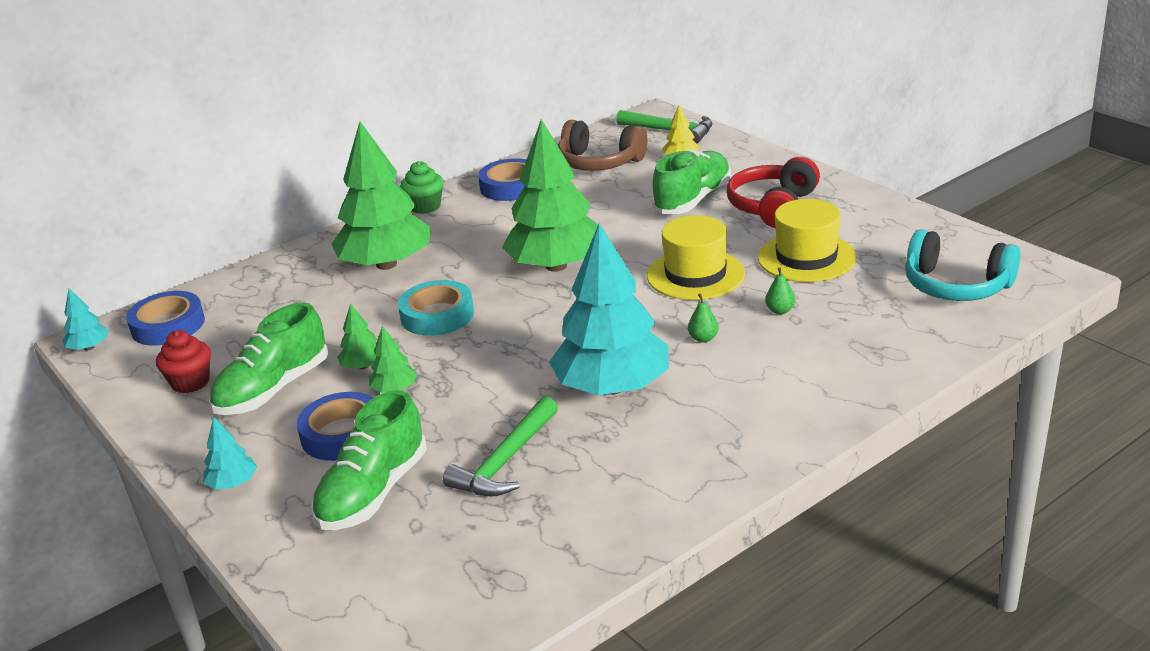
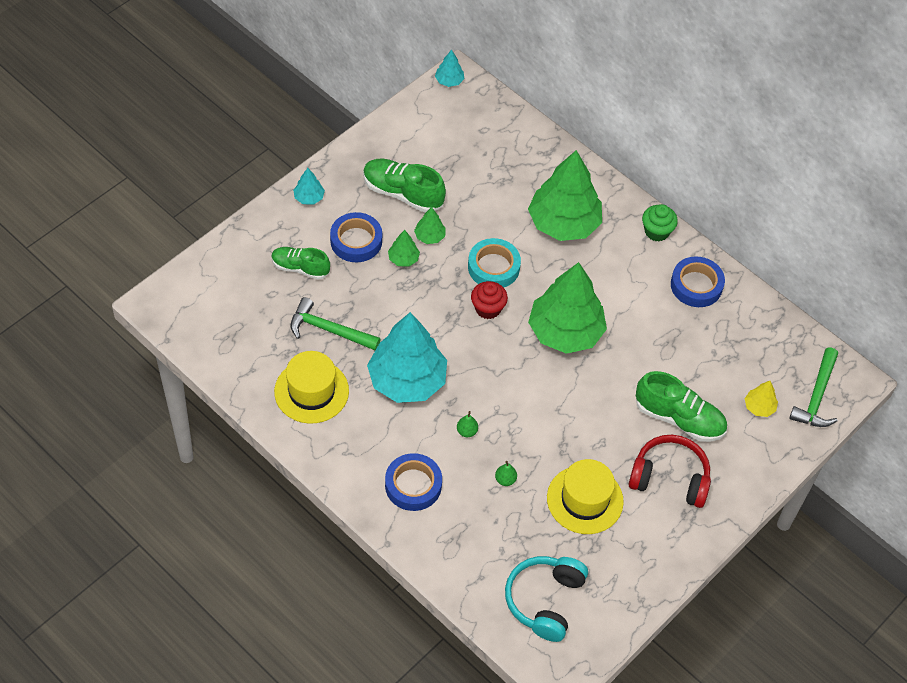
camera: 75 degrees right, 25 degrees up
blue tape [126,291,205,346] -> blue tape moved to [385,453,442,511]
red cupcake [156,330,211,393] -> red cupcake moved to [471,281,508,319]
green shoe [311,390,427,530] -> green shoe [271,247,330,280], size x0.66
brown headphones [558,120,647,171] -> none
yellow hat [647,215,745,300] -> yellow hat moved to [274,351,349,424]

